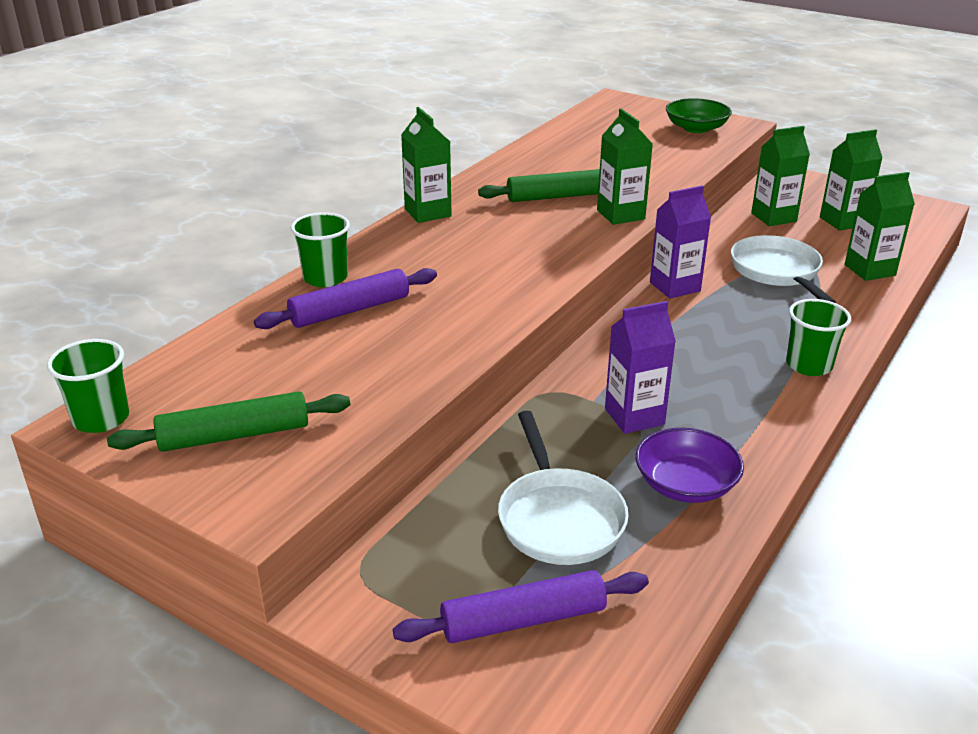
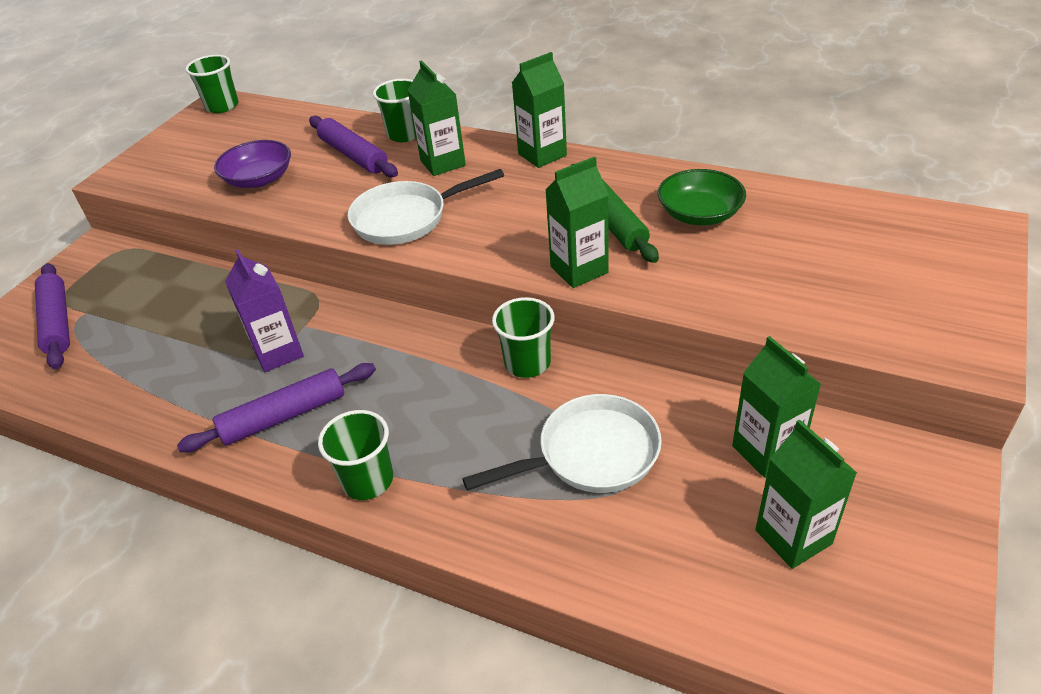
camera: 85 degrees right, 10 degrees up
green rolling pin [107,392,350,452] -> none
white pan [498,411,629,565] -> white pan moved to [348,169,504,245]
purple bowl [636,428,744,503] -> purple bowl moved to [214,140,291,188]
purple carton [650,185,711,299] -> green cup [492,297,555,378]
green bowl [666,98,732,133] -> green bowl moved to [658,169,746,226]
green carton [845,172,915,281] -> green carton moved to [407,60,466,176]
none -> purple rolling pin [177,363,376,452]

